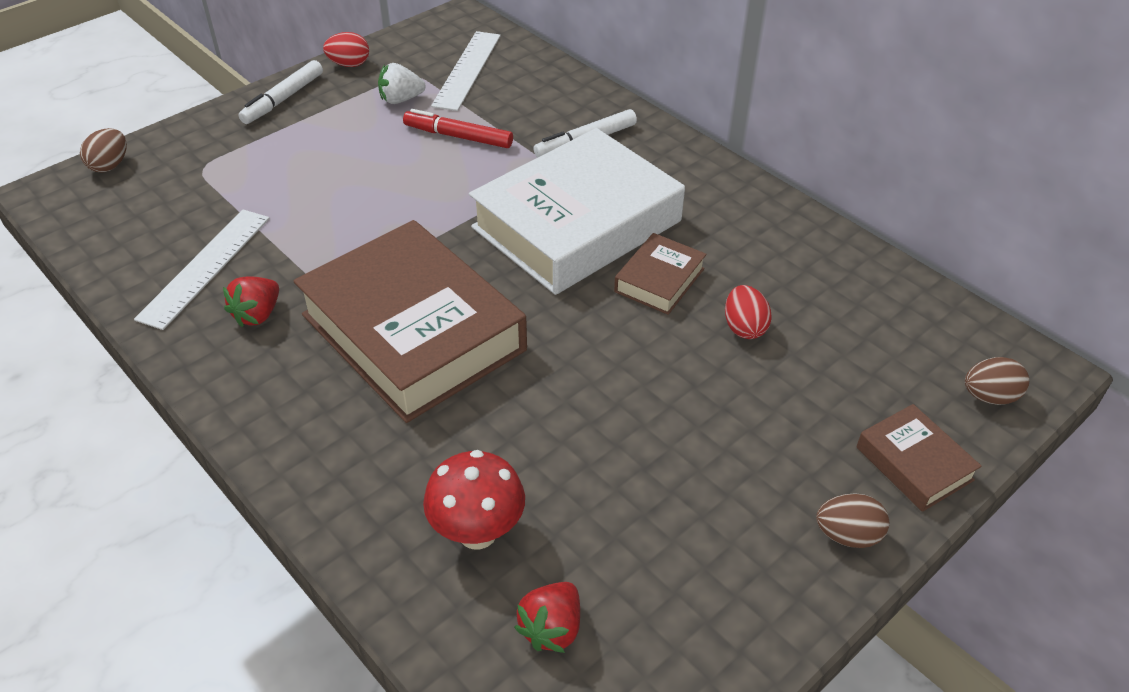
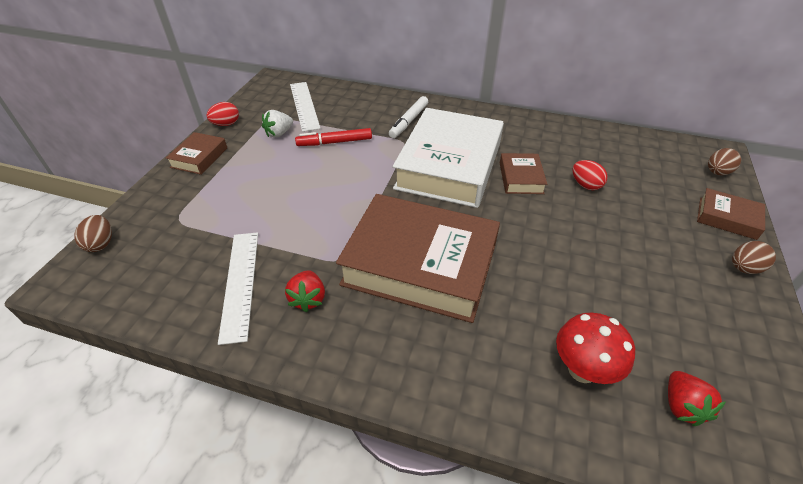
camera: 30 degrees left, 0 degrees up
white marker [238,60,323,124] -> brown book [166,132,227,175]

